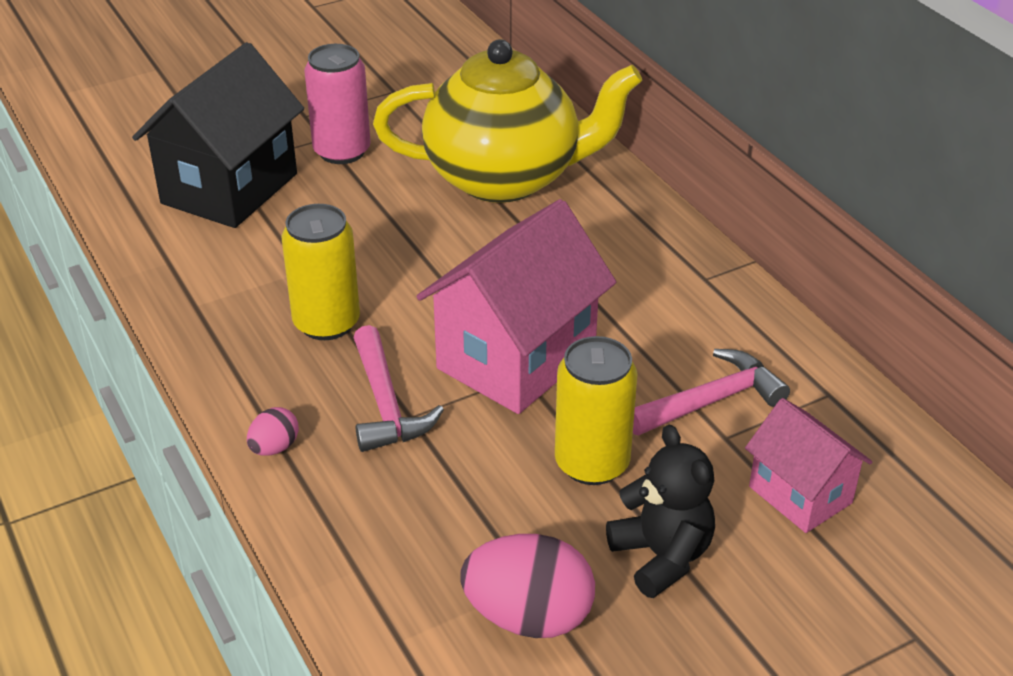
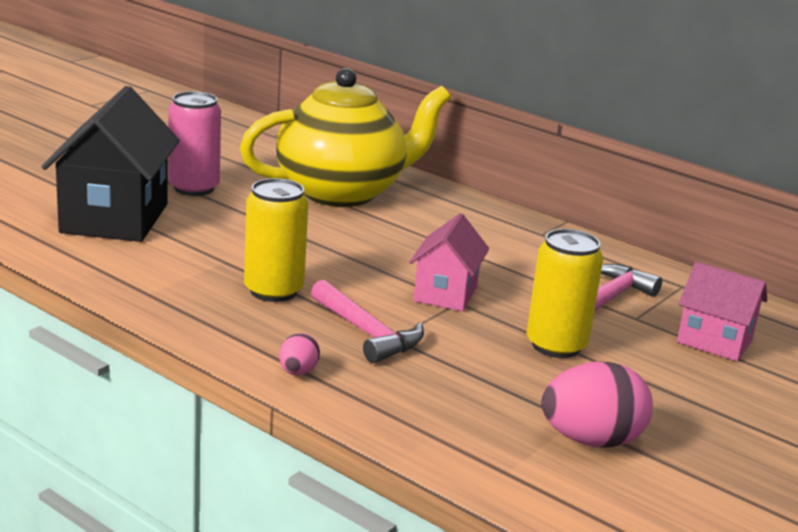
camera: 25 degrees left, 15 degrees down
pink house [416,199,616,414] -> pink house [409,213,489,311], size x0.57
black teddy bear [606,424,715,598] -> none

